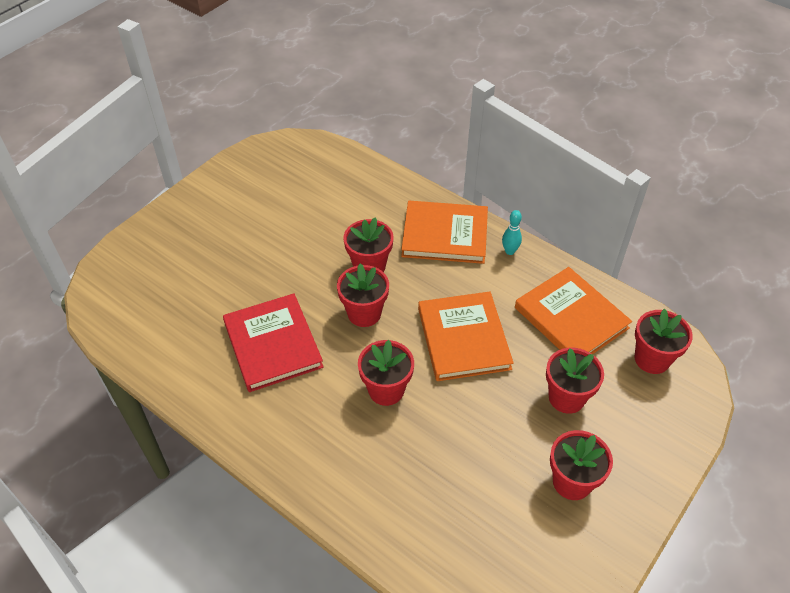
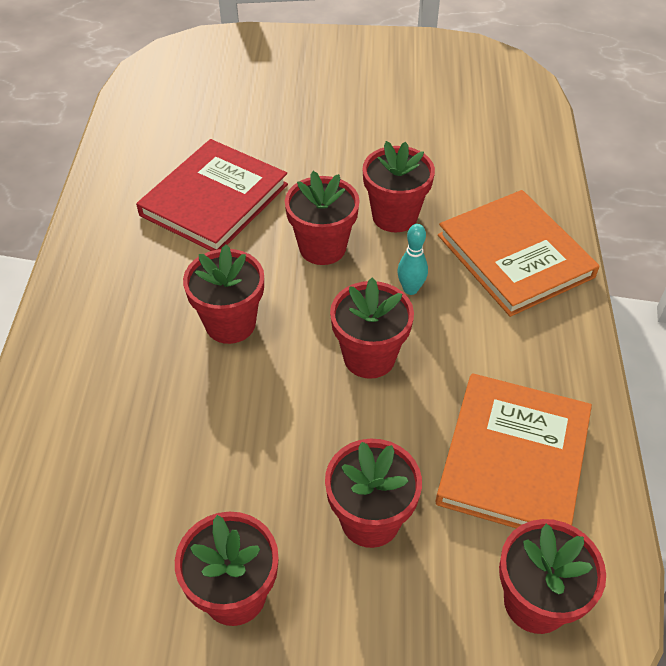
camera: 55 degrees right, 0 degrees up
orange book [418,291,514,381] -> red flower pot [330,277,414,379]
turquoise bowling pin [502,210,522,255] -> turquoise bowling pin moved to [397,224,428,295]

